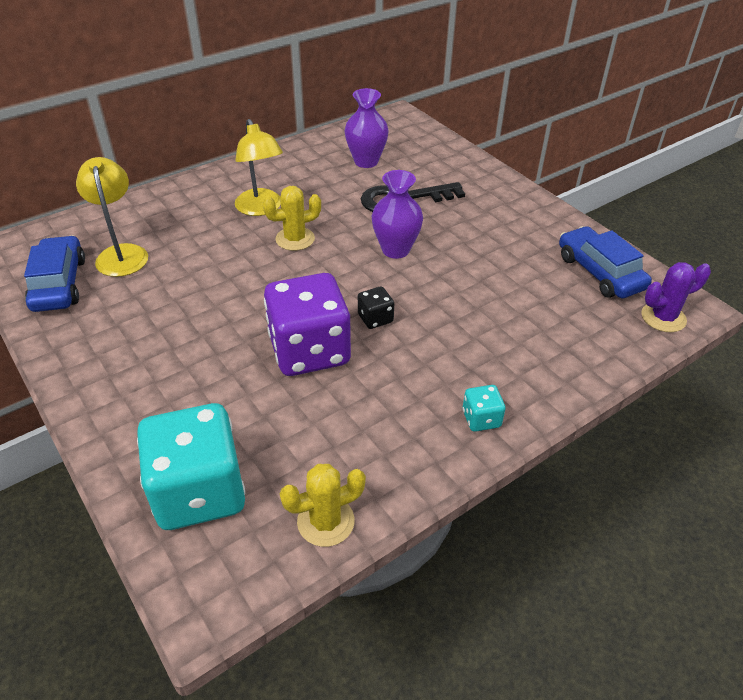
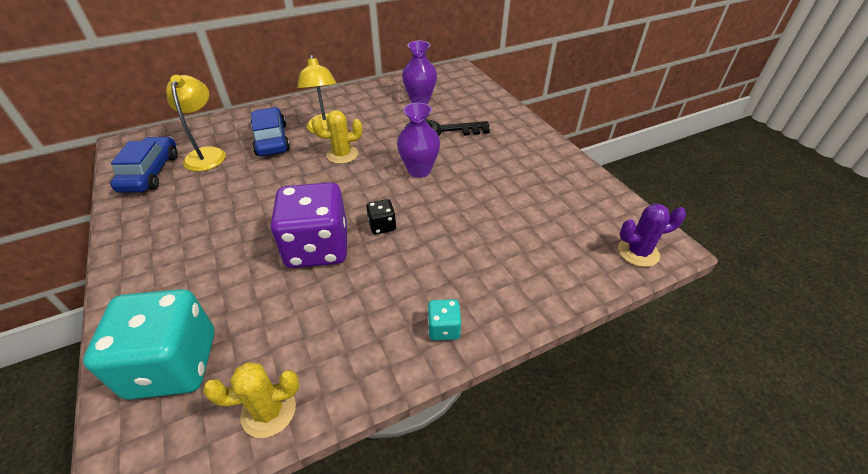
camera: 10 degrees right, 0 degrees up
blue car [559,226,652,298] -> blue car moved to [251,107,290,156]

